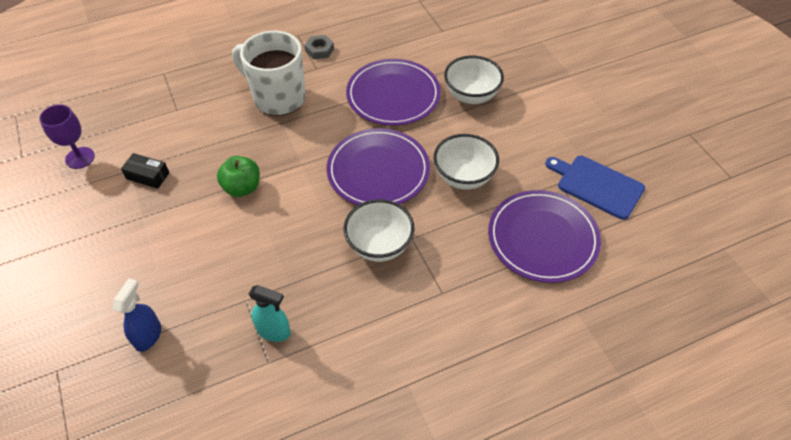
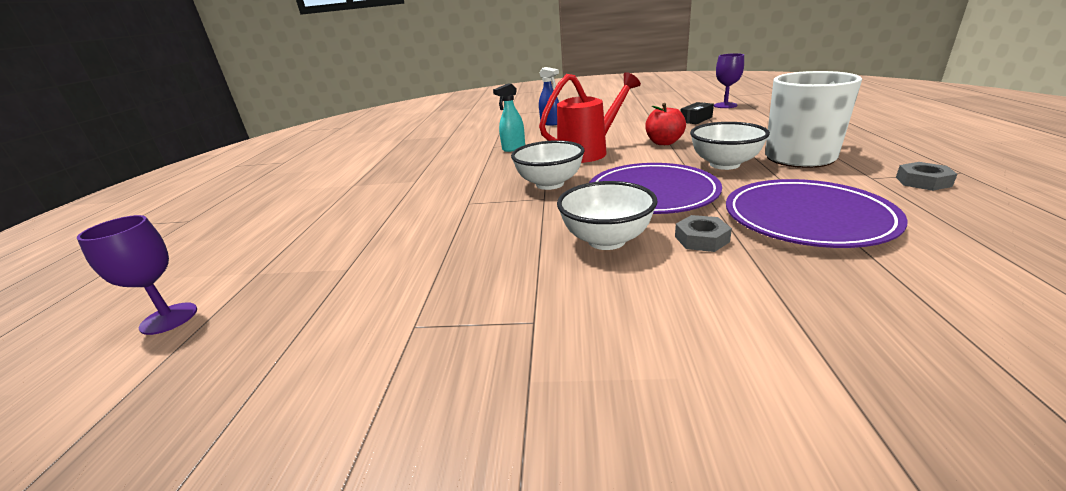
camera: 120 degrees right, 25 degrees down
green apple [217,156,260,197] -> red apple [645,103,686,145]
white bowl [444,56,504,104] -> white bowl moved to [690,122,770,170]
purple plate [488,190,601,283] -> none
blue cutting board [545,156,645,220] -> none
none -> purple goblet [77,215,197,335]
none -> red watering can [539,72,641,163]
none -> grey nut [675,215,732,252]

